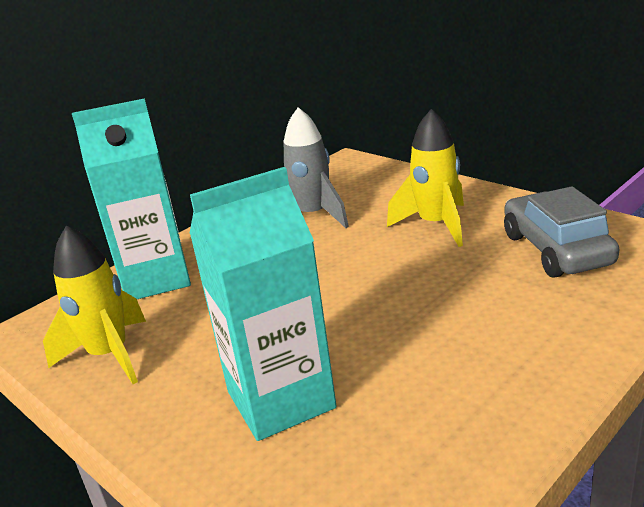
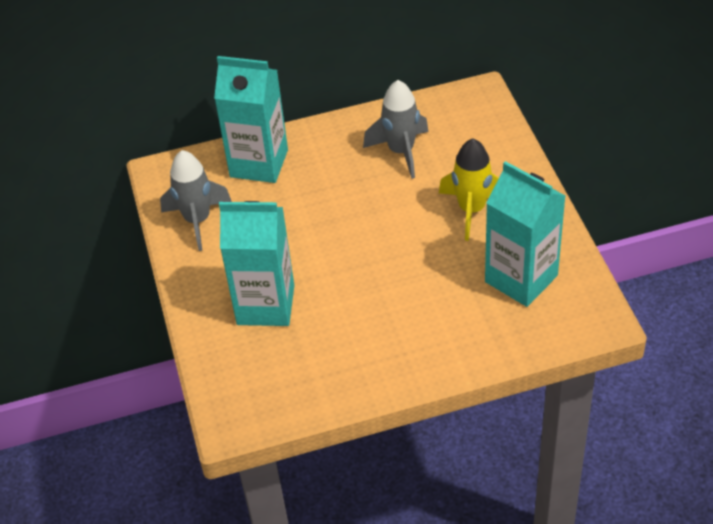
camera: 30 degrees right, 20 degrees up
yellow rocket [43,226,146,384] -> grey rocket [160,150,232,251]
grey car [504,186,619,278] -> turquoise carton [485,161,565,307]

